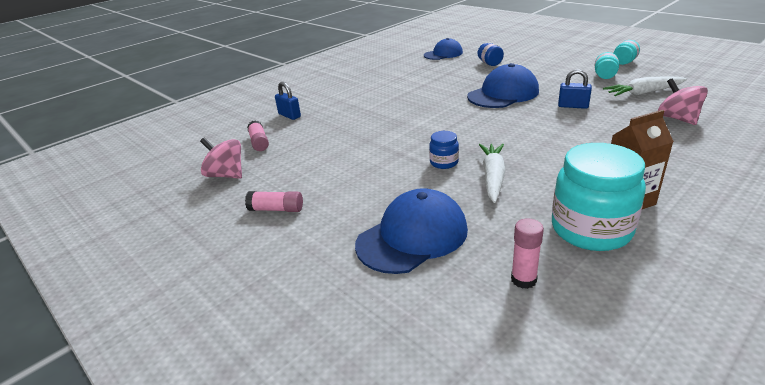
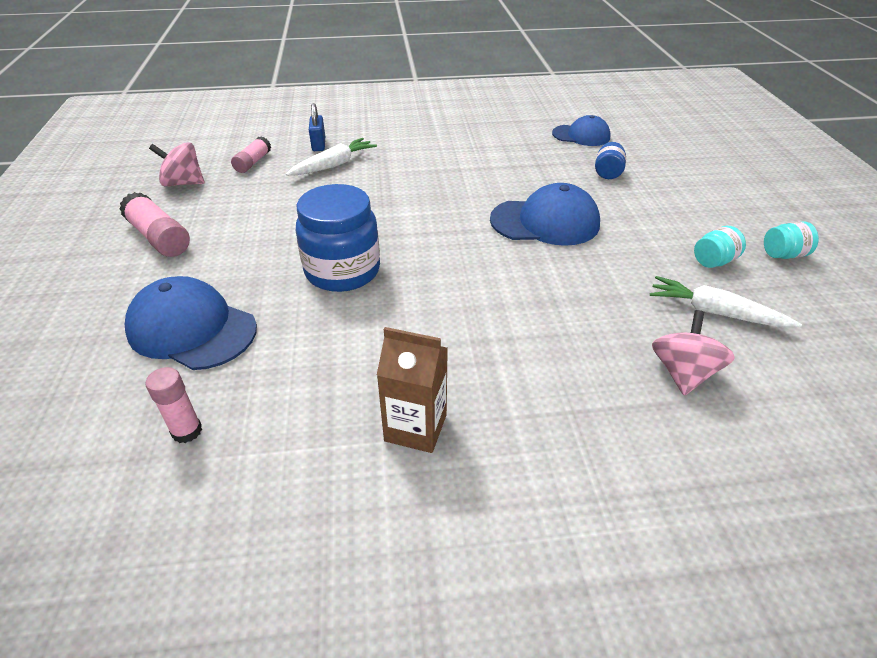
camera: 35 degrees right, 10 degrees up
pink spinning top [200,138,242,179] -> pink spinning top turned 60 degrees counterclockwise [149,142,205,187]
pink glue stick [245,191,303,212] -> pink glue stick [119,192,190,257], size x1.56
blue cap [355,188,468,274] -> blue cap turned 150 degrees counterclockwise [125,276,257,370]
blue jar [429,131,459,169] -> blue jar [296,184,380,292], size x2.13
white carrot [479,144,506,203] -> white carrot moved to [286,138,377,176]
turquoise jar [552,143,646,251] -> none
blue padlock [558,69,592,109] -> none

